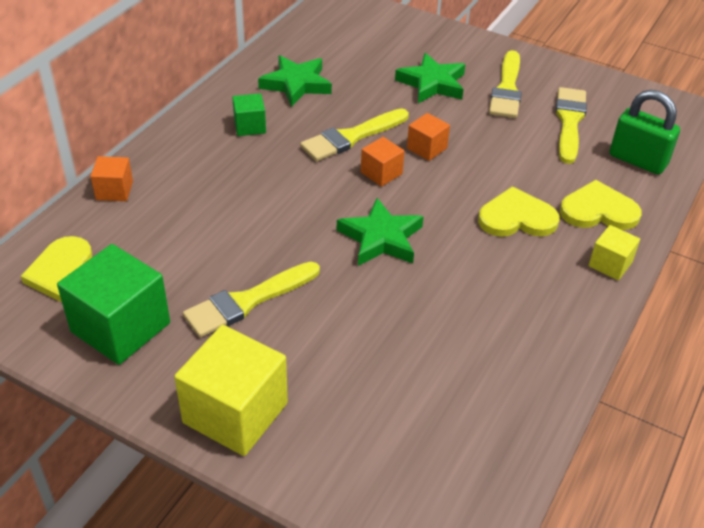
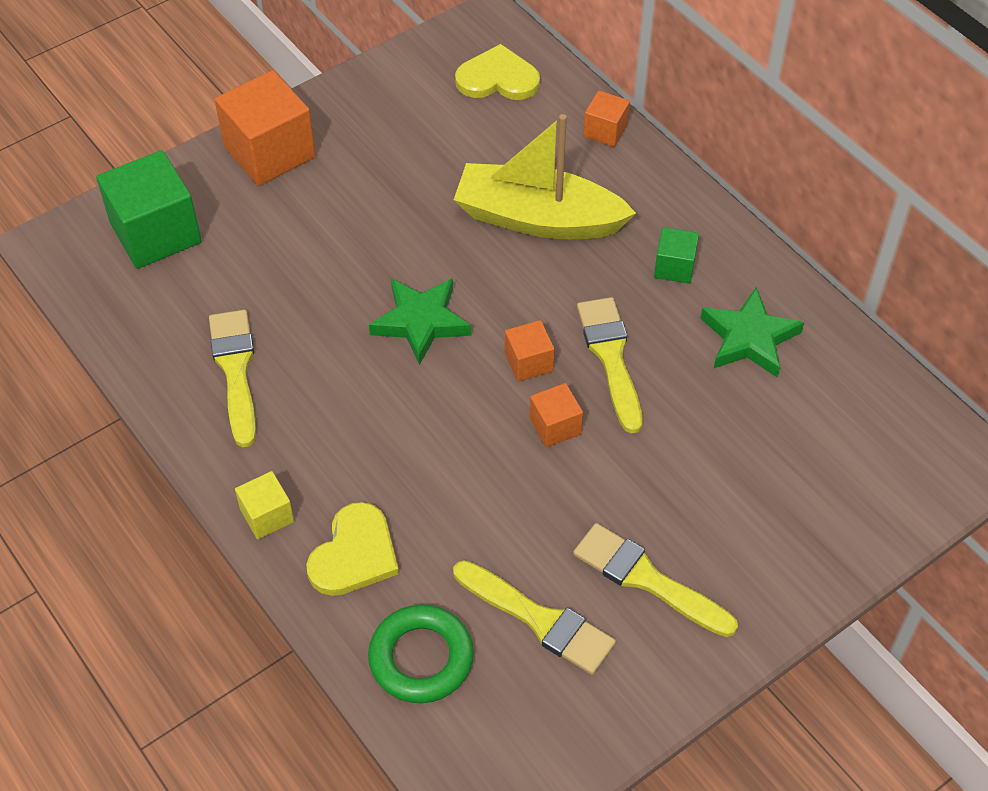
camera: 115 degrees right, 10 degrees up
green cube [57,244,170,365] -> green cube moved to [96,150,202,269]
yellow cube [174,325,288,456] -> orange cube [215,70,316,186]
yellow brush [183,262,320,337] -> yellow brush moved to [209,310,256,447]
green star [395,53,466,103] -> none
yellow heart [478,186,559,237] -> none
green padlock [610,90,680,175] -> green ring [368,604,474,703]
none -> yellow boat [454,114,636,239]

